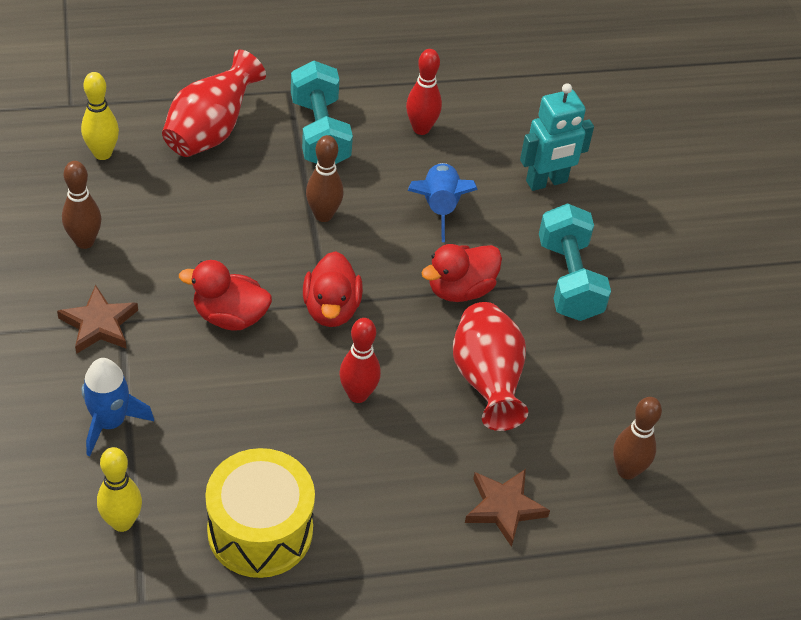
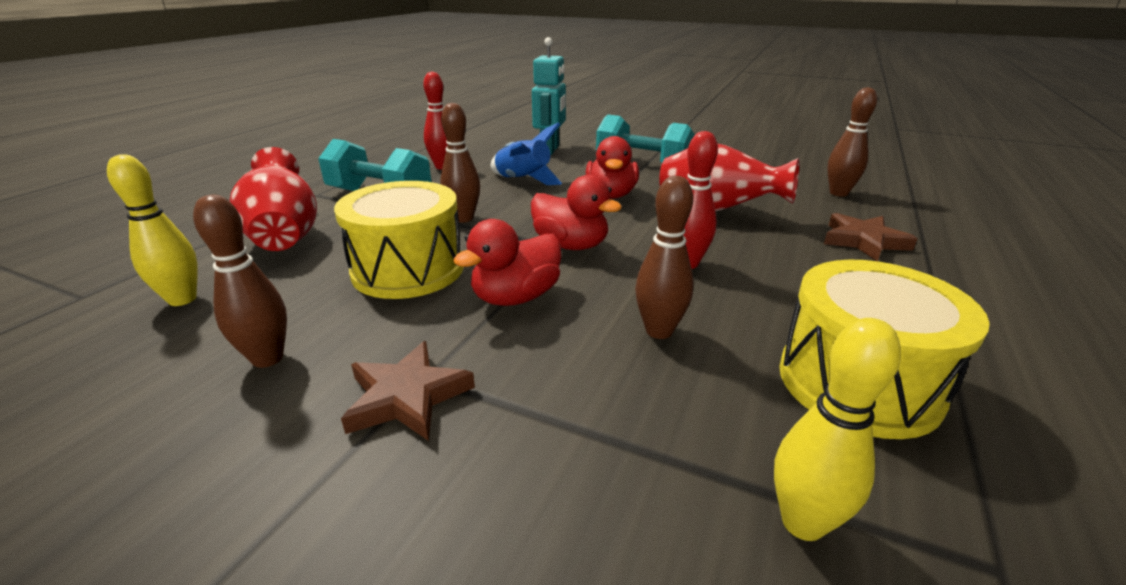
camera: 50 degrees left, 20 degrees down
blue rocket [82,358,154,456] -> none
none -> yellow drum [334,181,464,299]
none -> brown bowling pin [635,176,694,339]

